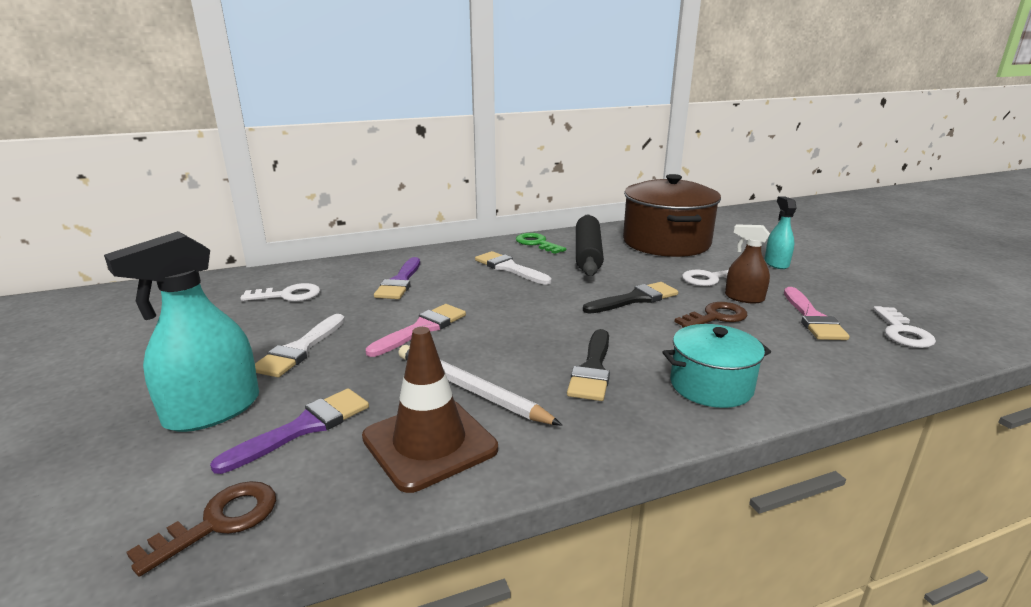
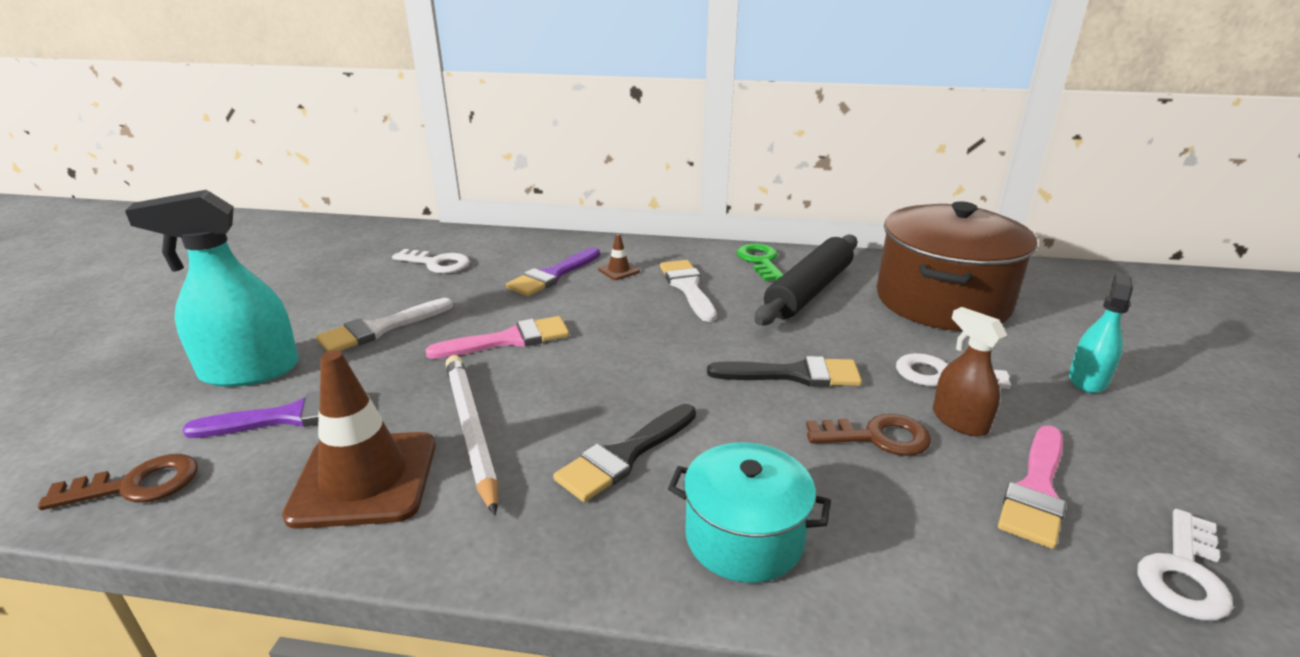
camera: 30 degrees right, 5 degrees up
none -> brown traffic cone [598,234,640,280]

